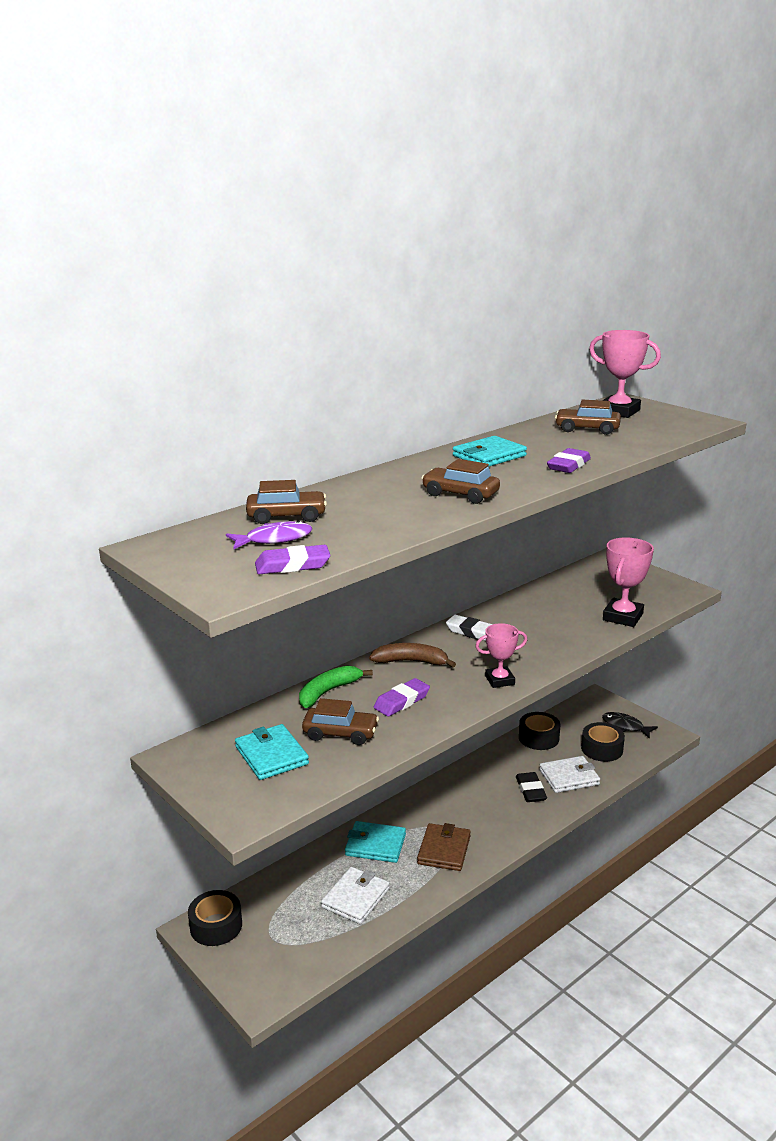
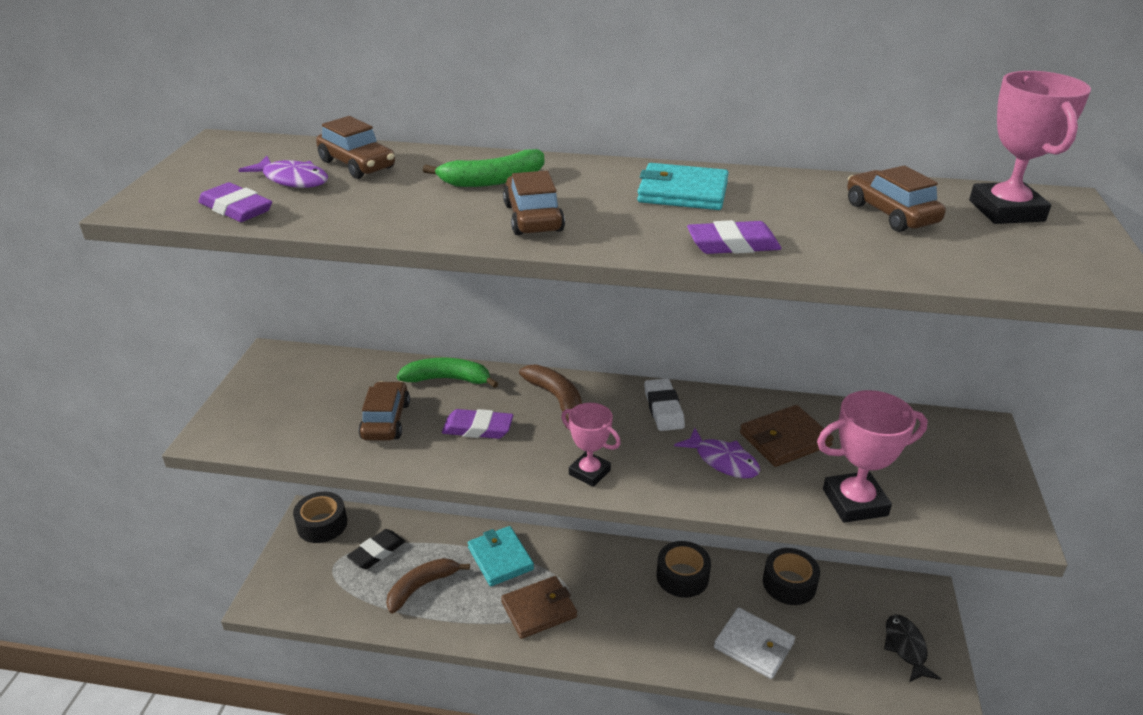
camera: 50 degrees right, 10 degrees up
turquoise wallet [235,724,309,780] -> none
brown car [302,698,379,745] -> brown car turned 150 degrees counterclockwise [359,381,410,441]
white wallet [321,867,390,924] -> brown banana [386,558,470,614]
black eraser [516,772,547,802] -> black eraser moved to [347,529,405,569]
black tape [581,722,625,762] -> black tape moved to [657,541,711,598]
none -> green banana [423,149,544,187]
none -> purple fish [674,428,760,478]
none -> brown wallet [740,405,834,467]

